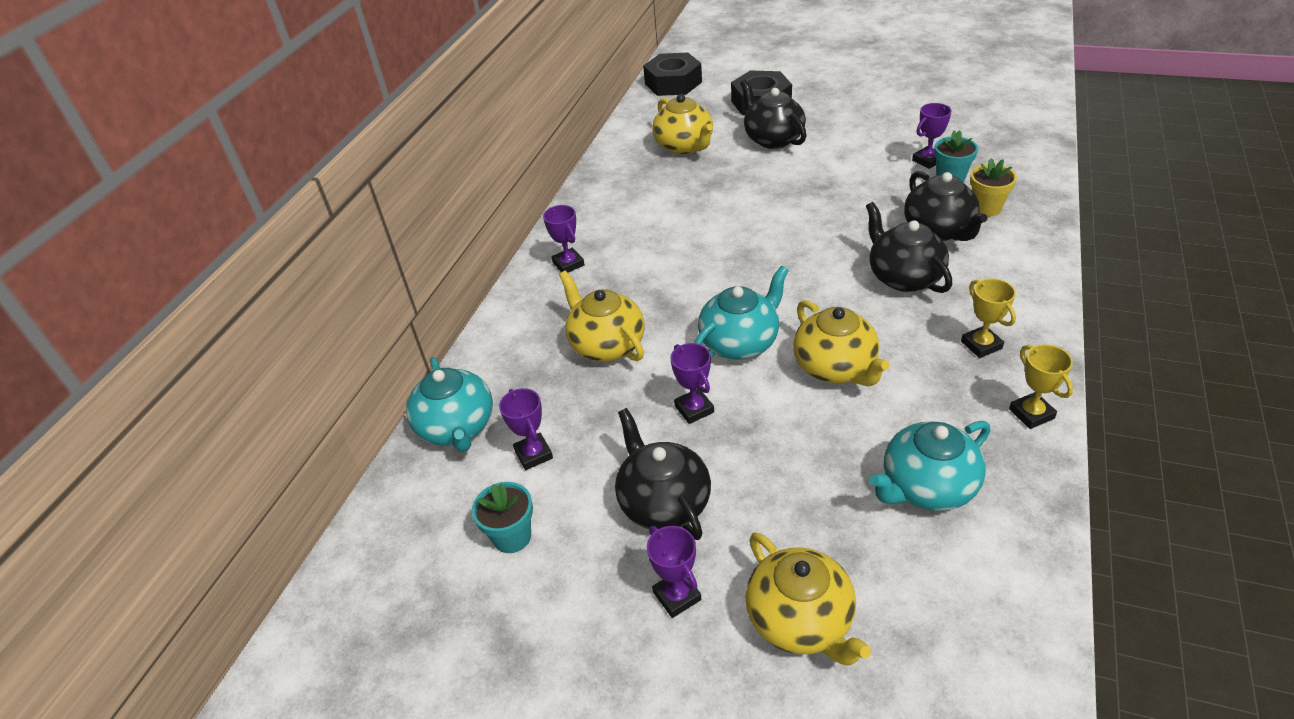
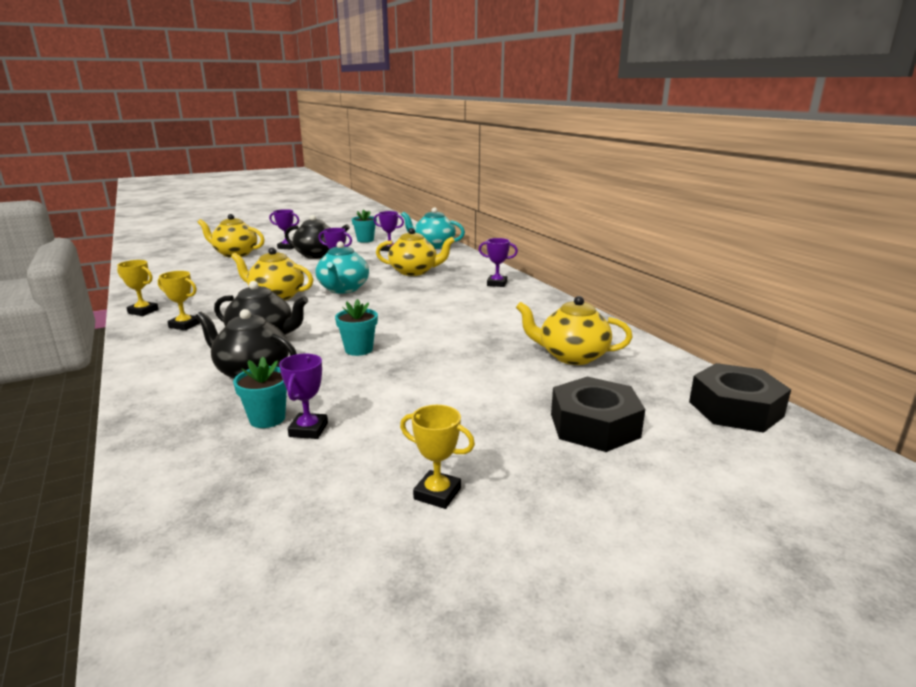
camera: 130 degrees right, 20 degrees down
black teapot [740,80,807,149] -> none
turquoise teapot [869,421,990,511] -> none
yellow flower pot [970,158,1017,217] -> none
none -> turquoise flower pot [335,299,378,356]
none -> yellow trophy [400,405,475,509]

